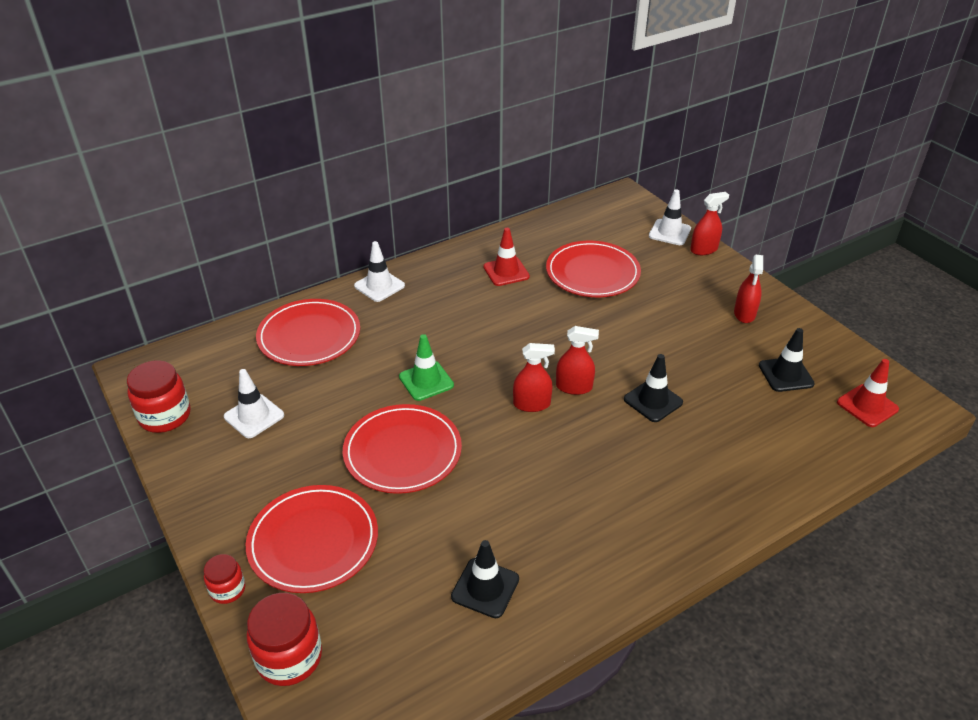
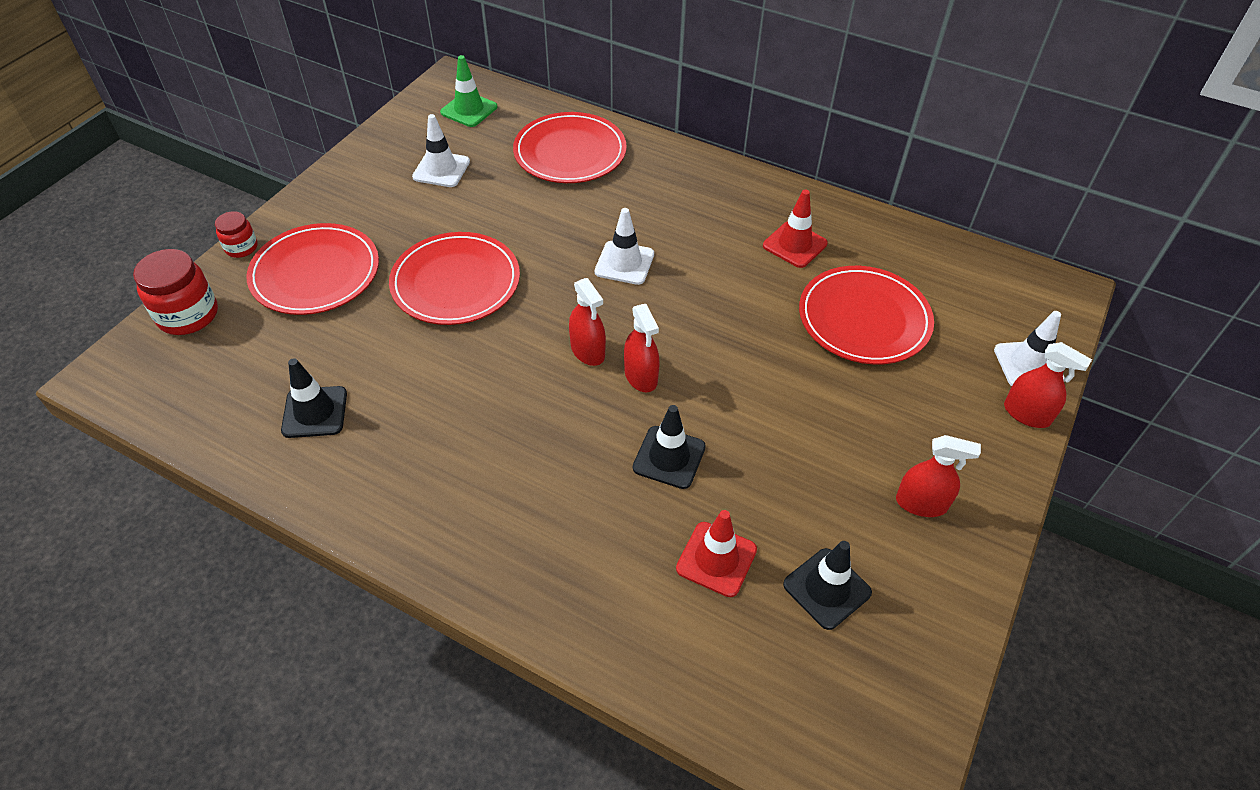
camera: 60 degrees right, 10 degrees up
red jar [127,360,191,433] -> none
white traffic cone [354,241,405,302] -> white traffic cone moved to [595,208,654,285]
green traffic cone [399,334,454,401] -> green traffic cone moved to [440,55,497,127]
red spray bottle [734,255,763,323] -> red spray bottle turned 150 degrees counterclockwise [896,435,981,517]
red traffic cone [837,359,899,427] -> red traffic cone moved to [676,510,757,597]

